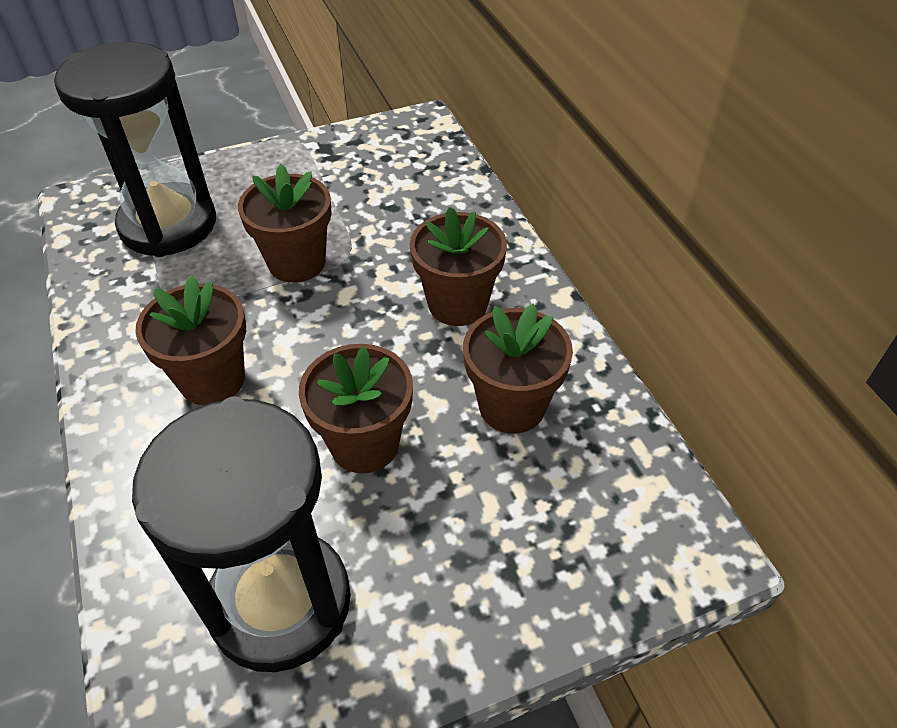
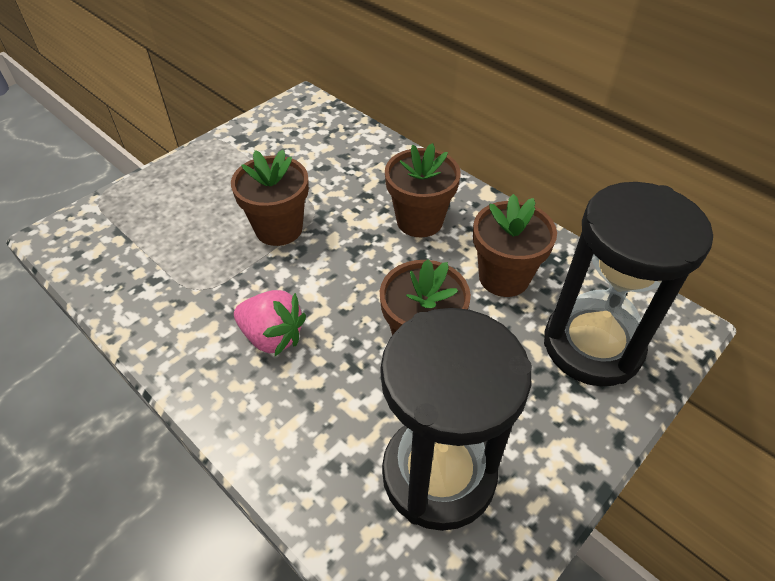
camera: 25 degrees left, 0 degrees up
black hourglass [54,41,216,257] -> black hourglass moved to [544,182,713,387]
brown flower pot [135,276,246,405] -> pink strawberry [234,290,306,356]

